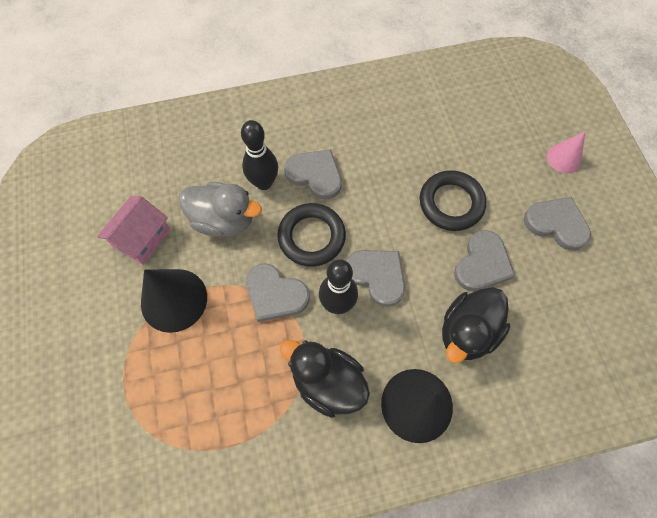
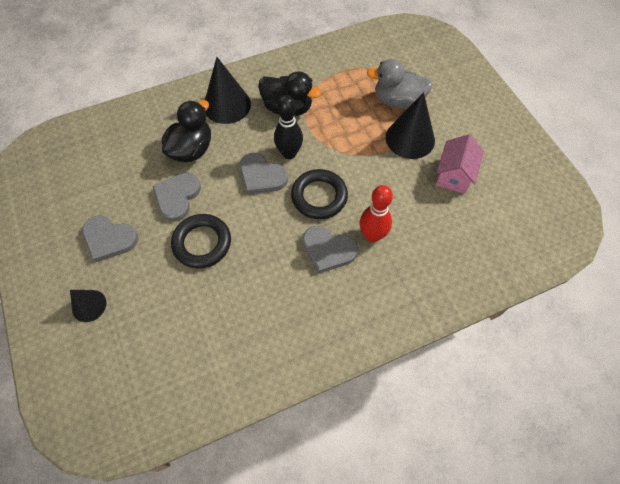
camera: 170 degrees right, 5 degrees down
grey duck [179,182,262,237] -> grey duck moved to [367,59,433,109]
black bowling pin [241,120,278,190] -> red bowling pin [360,185,393,242]
grey heart [246,263,310,322] -> none
pink cone [547,132,585,173] -> black cone [70,290,106,322]

